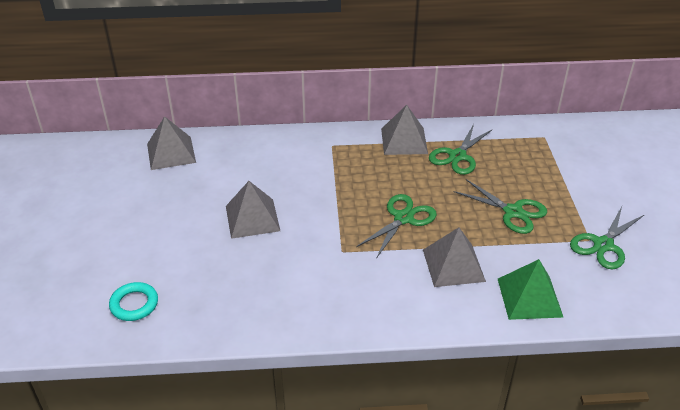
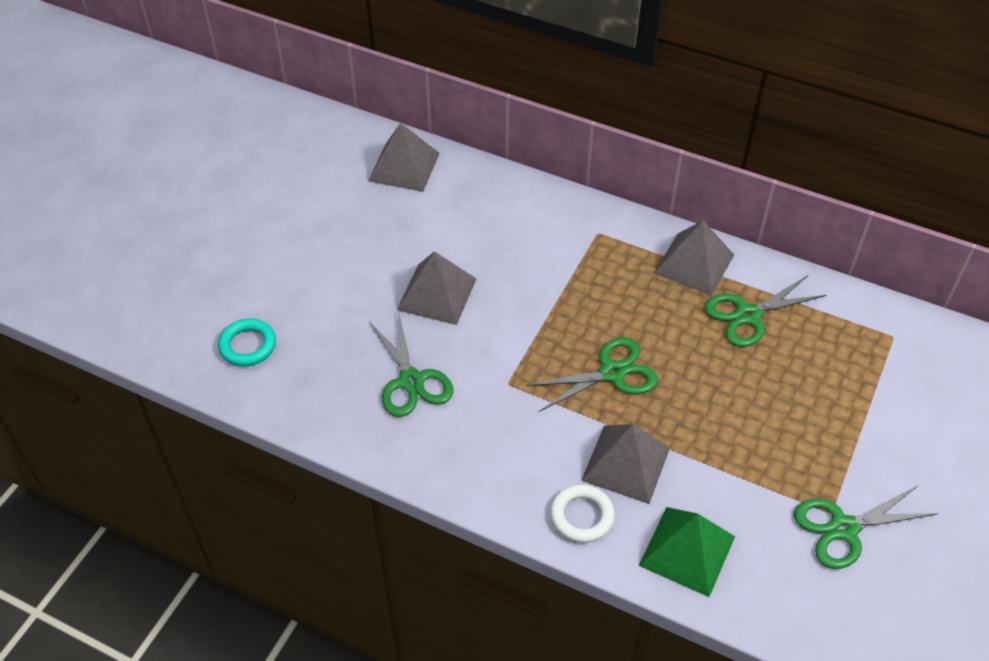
camera: 30 degrees right, 10 degrees up
green scissors [454,179,547,234] -> green scissors moved to [369,315,453,417]
none -> white ring [550,484,615,543]

